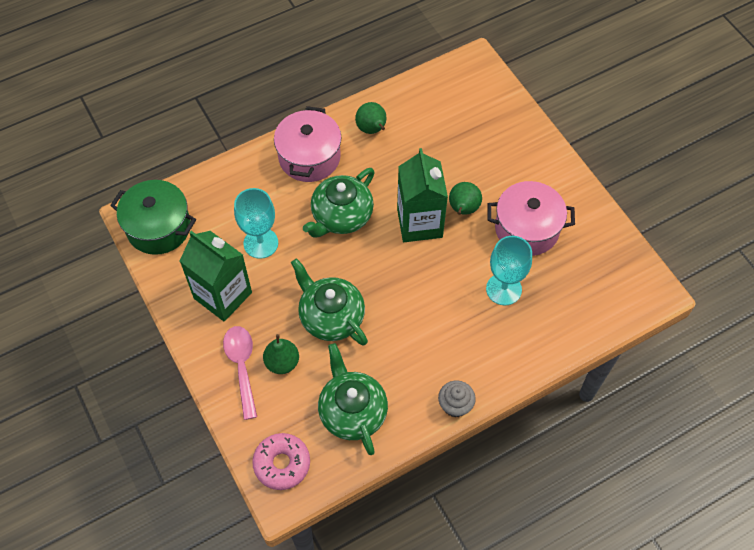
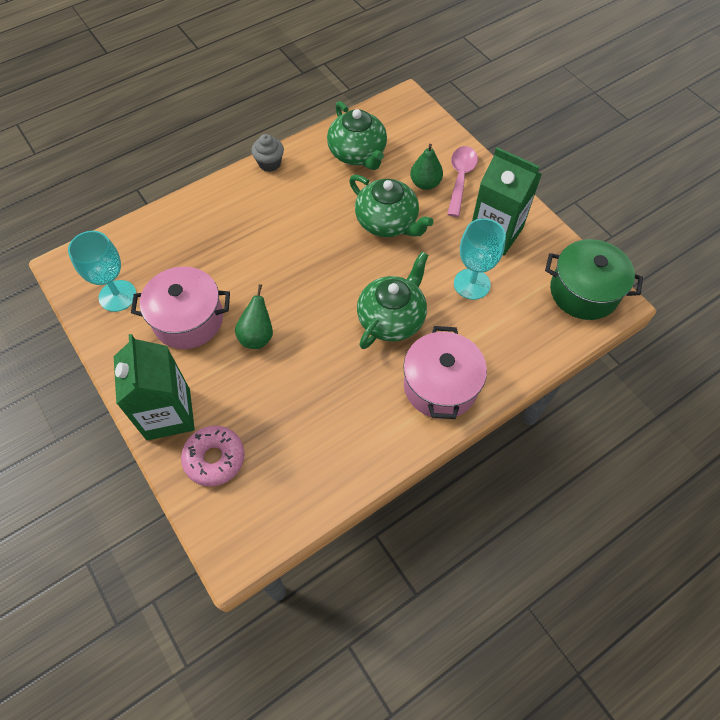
camera: 175 degrees right, 0 degrees up
pink spoon [223,326,257,420] -> pink spoon turned 150 degrees counterclockwise [447,146,478,217]
pink donut [252,433,310,490] -> pink donut moved to [181,426,245,486]
green pear [355,102,387,134] -> none
green carton [397,148,448,242] -> green carton moved to [114,334,195,440]
turquoise goblet [486,236,532,305] -> turquoise goblet moved to [68,231,137,312]

